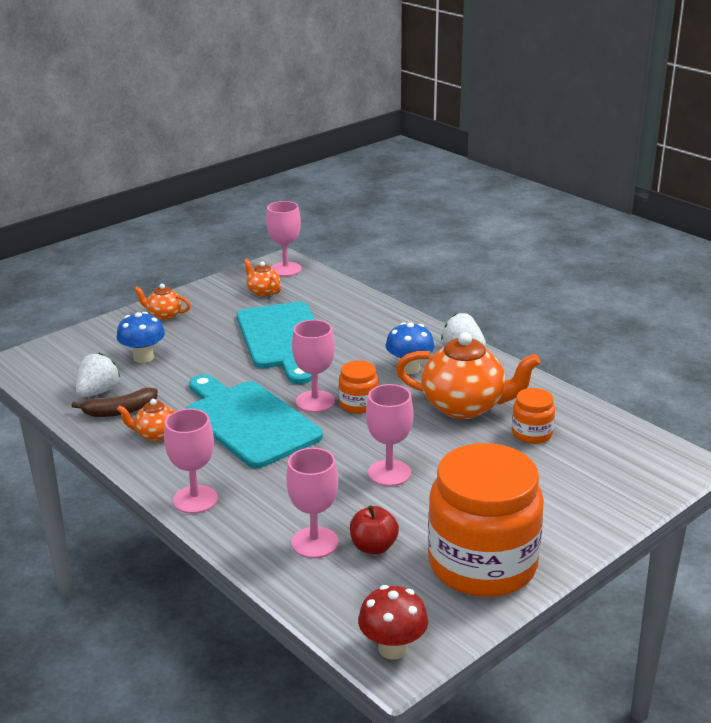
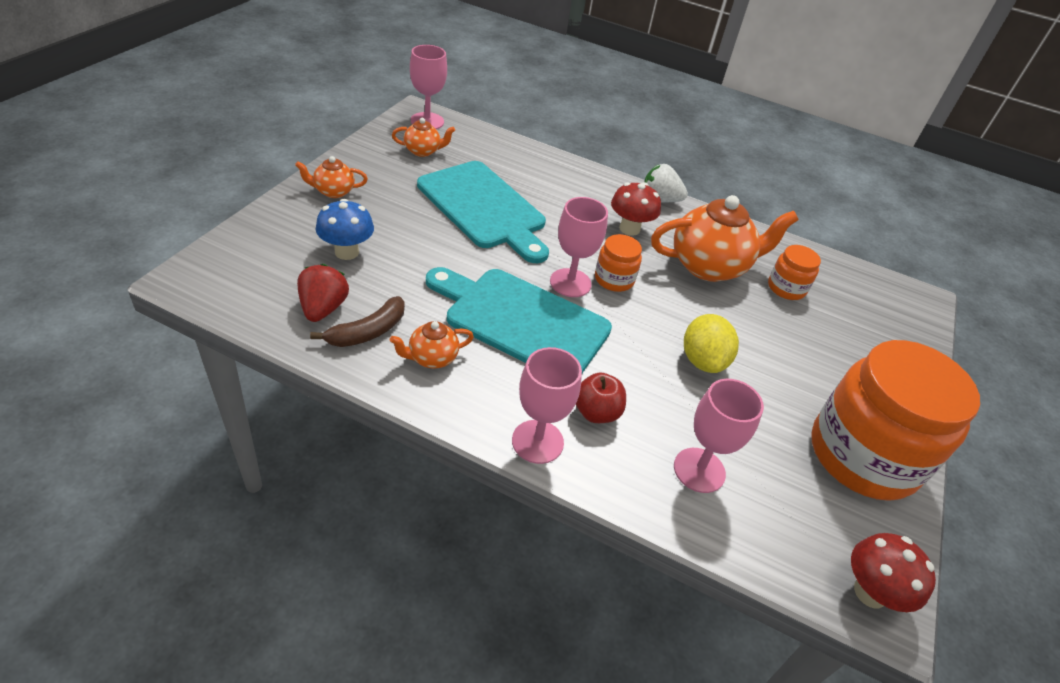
camera: 30 degrees left, 15 degrees up
white strawberry [76,353,120,397] -> red strawberry [297,264,349,322]
orange teapot [244,259,281,297] -> orange teapot turned 150 degrees clockwise [392,118,455,157]
red apple [350,506,399,554] -> red apple moved to [576,373,626,423]
pink goblet [366,384,413,486] -> yellow lemon [684,314,739,373]
blue mushroom [385,322,435,374] -> red mushroom [611,182,661,236]

